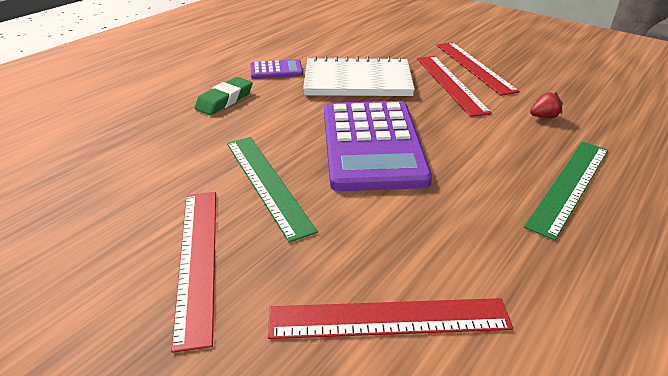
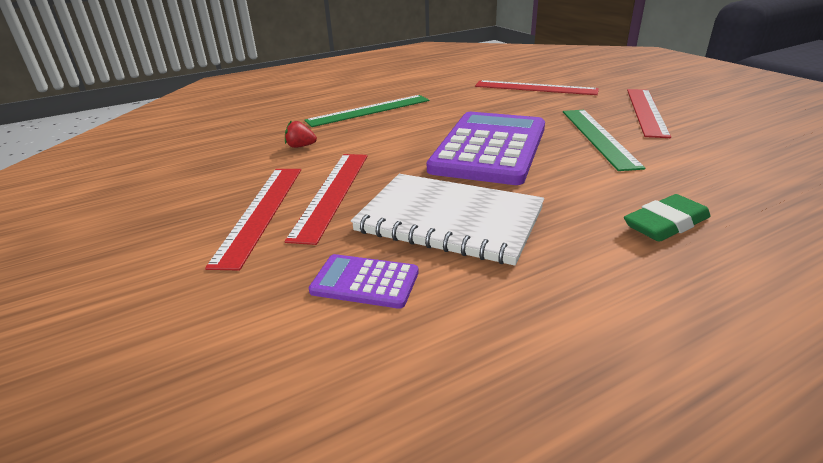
camera: 155 degrees left, 5 degrees down
purple calculator [251,59,303,79] -> purple calculator moved to [309,254,419,309]

